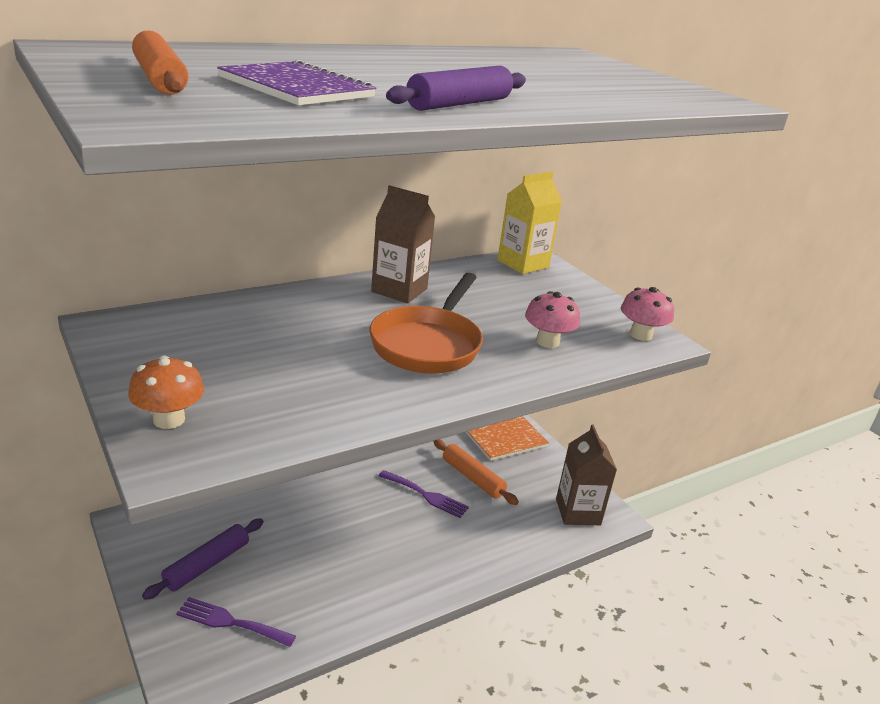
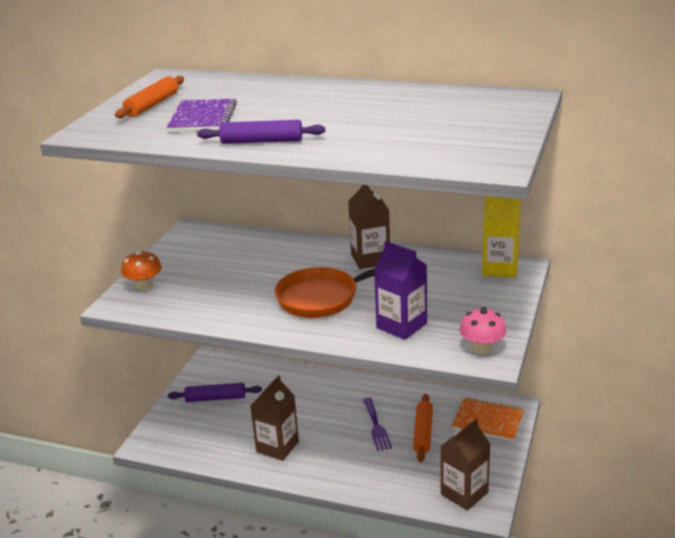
camera: 55 degrees right, 0 degrees up
purple fork [176,597,296,647] -> none
pink mushroom [525,291,580,348] -> purple carton [374,241,427,340]
none -> brown carton [250,375,299,461]

